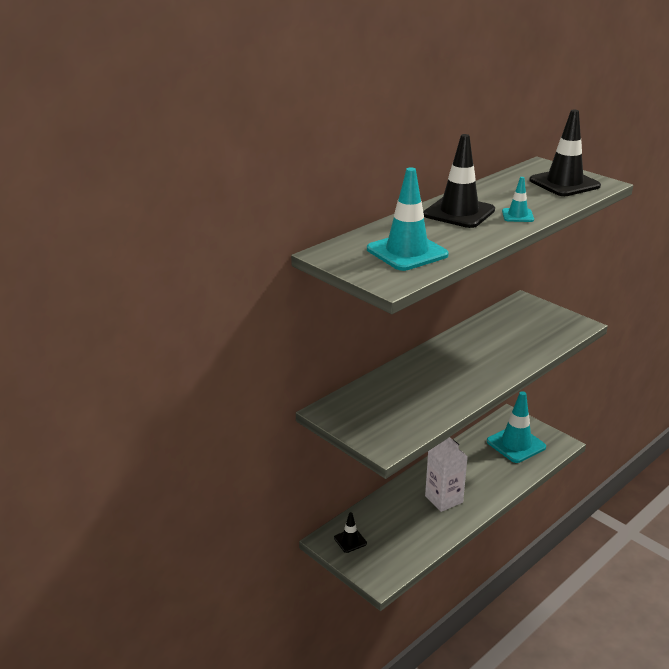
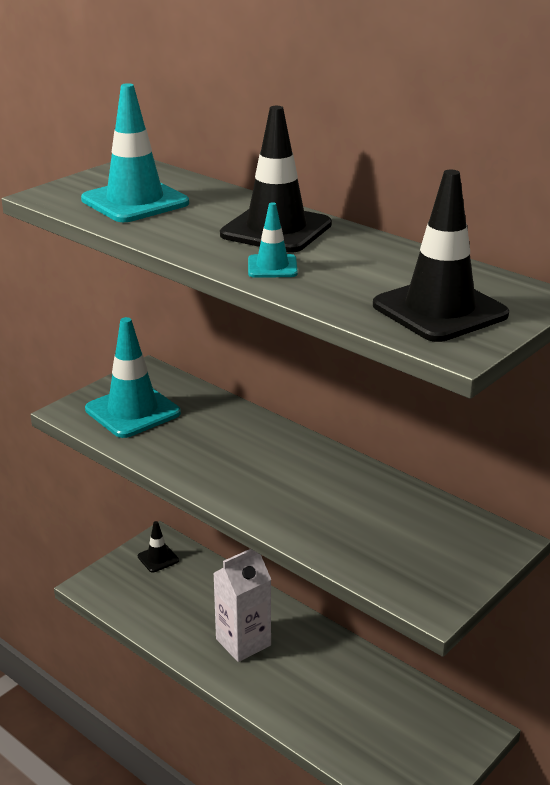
camera: 85 degrees right, 0 degrees up
turquoise traffic cone [487,391,546,463] -> turquoise traffic cone moved to [85,317,181,438]

